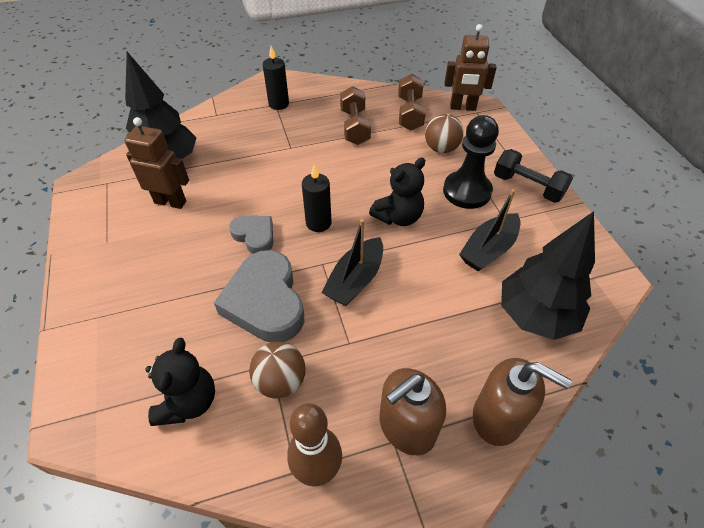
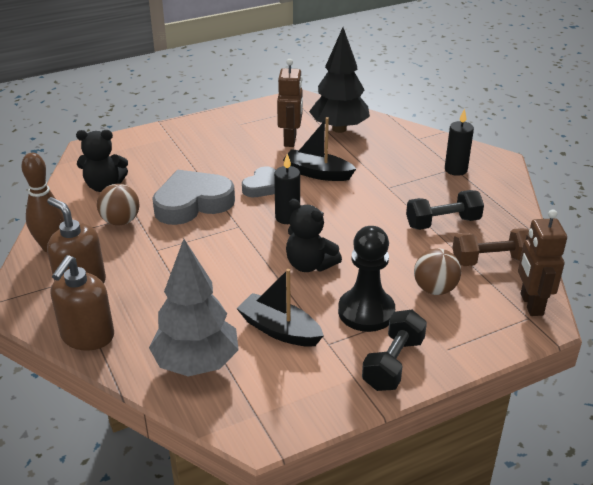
camera: 80 degrees right, 15 degrees down
black boat [322,219,383,306] -> black boat moved to [283,117,356,181]
brown dumbbell [340,86,371,145] -> black dumbbell [406,190,484,230]
black tree [501,211,595,340] -> grey tree [149,239,239,377]

